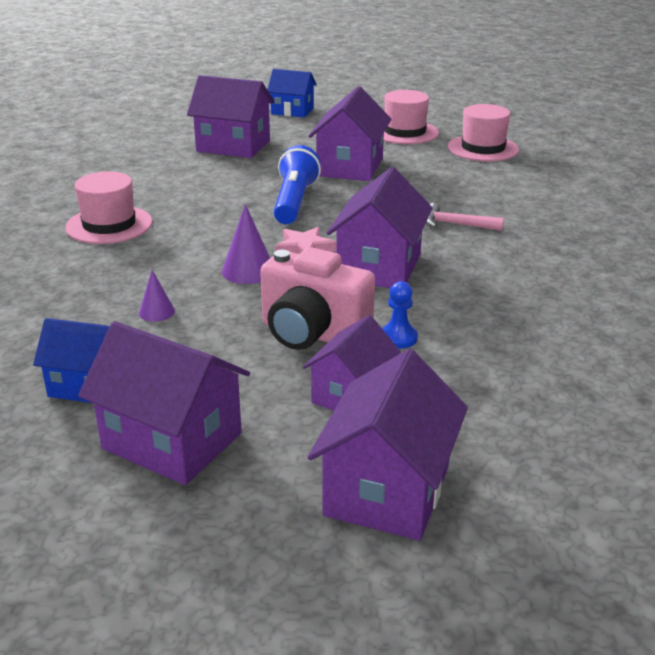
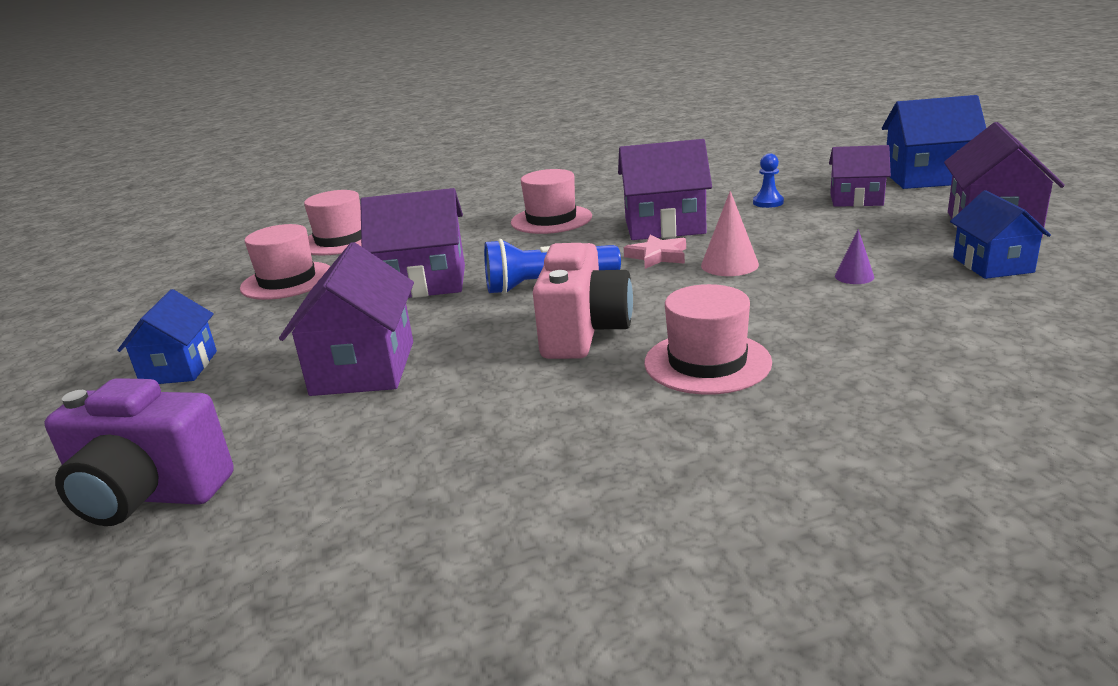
camera: 105 degrees left, 5 degrees down
purple cone [222,204,270,284] -> pink cone [701,191,759,276]
pink camera [260,247,375,350] -> pink camera moved to [533,243,633,359]
purple house [307,349,468,541] -> blue house [882,95,986,189]
pink hammer [426,203,504,231] -> pink hat [511,169,592,234]
none -> purple camera [45,378,234,526]

